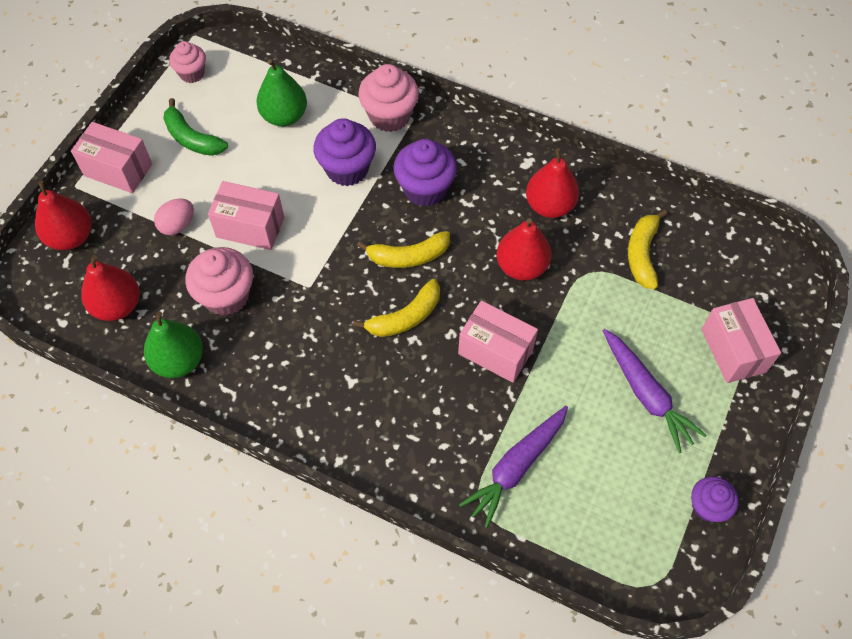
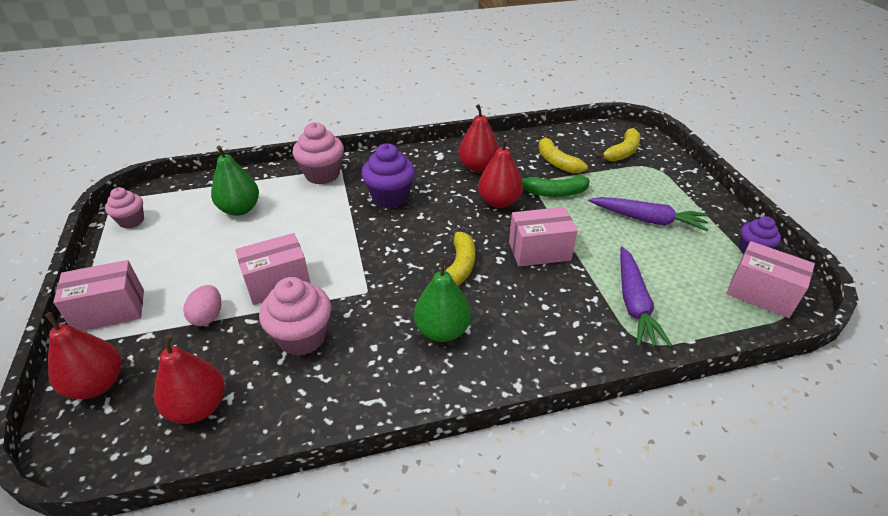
camera: 40 degrees left, 20 degrees down
green pear [144,311,203,378] -> green pear moved to [414,258,471,342]
green banana [163,98,228,156] -> green banana moved to [521,176,590,197]
purple cupcake [313,118,376,186] -> none
yellow banana [357,231,450,268] -> yellow banana moved to [595,128,641,162]
pink box [701,298,781,383] -> pink box moved to [726,241,815,318]

